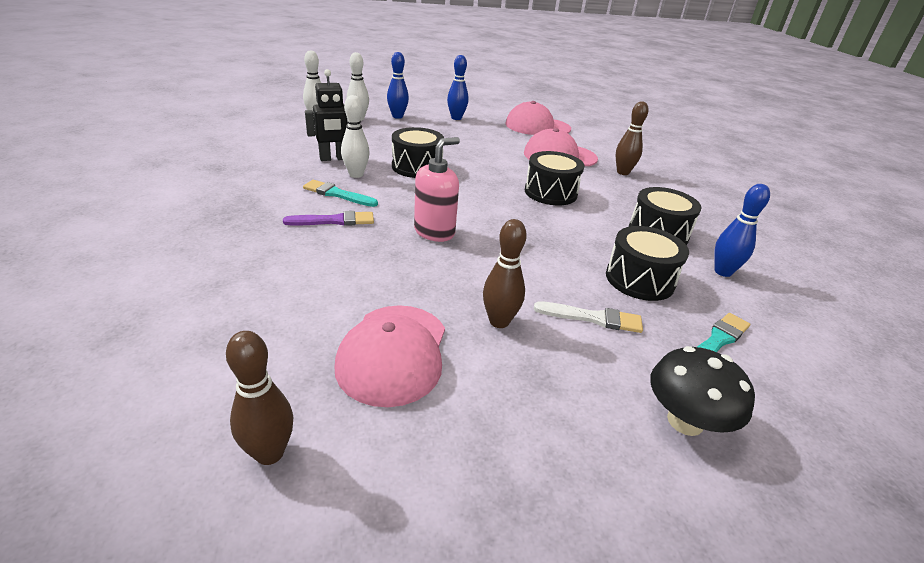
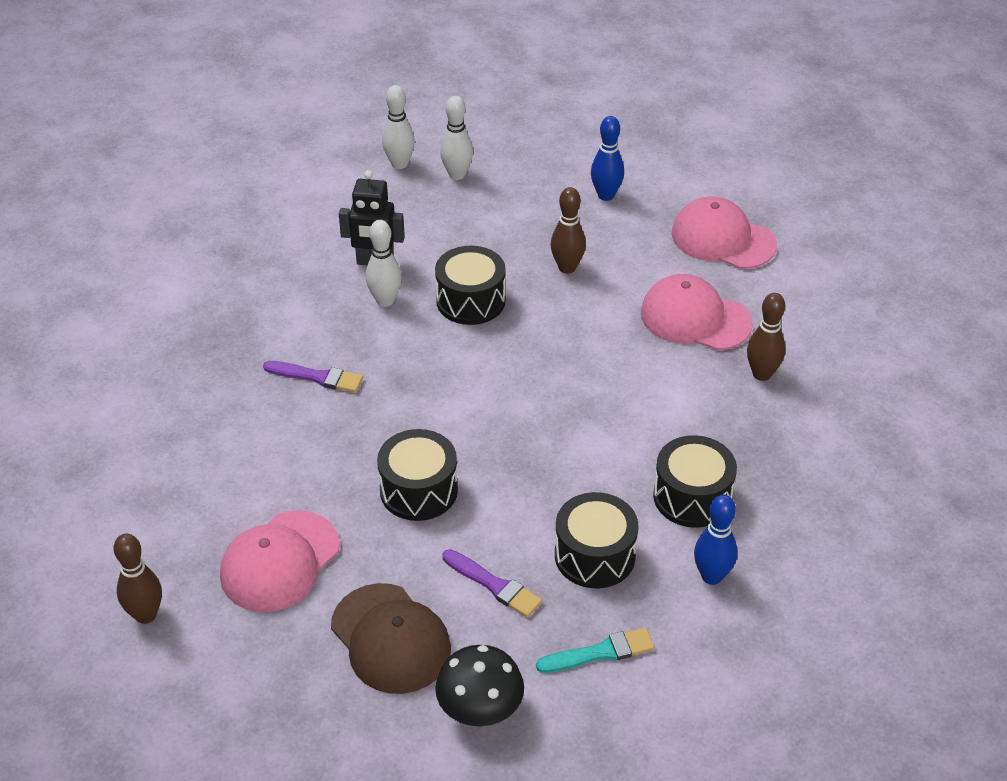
camera: 30 degrees right, 10 degrees up
turquoise brush [303,180,378,207] -> none
blue bowling pin [387,52,409,119] -> none
pink soap dispenser [414,137,460,242] -> none
brown bowling pin [483,219,527,328] -> brown bowling pin moved to [551,187,586,274]
black drum [525,151,584,205] -> black drum moved to [377,429,458,521]
white brush [534,301,643,333] -> purple brush [443,549,542,617]
none -> brown cap [331,583,451,694]

